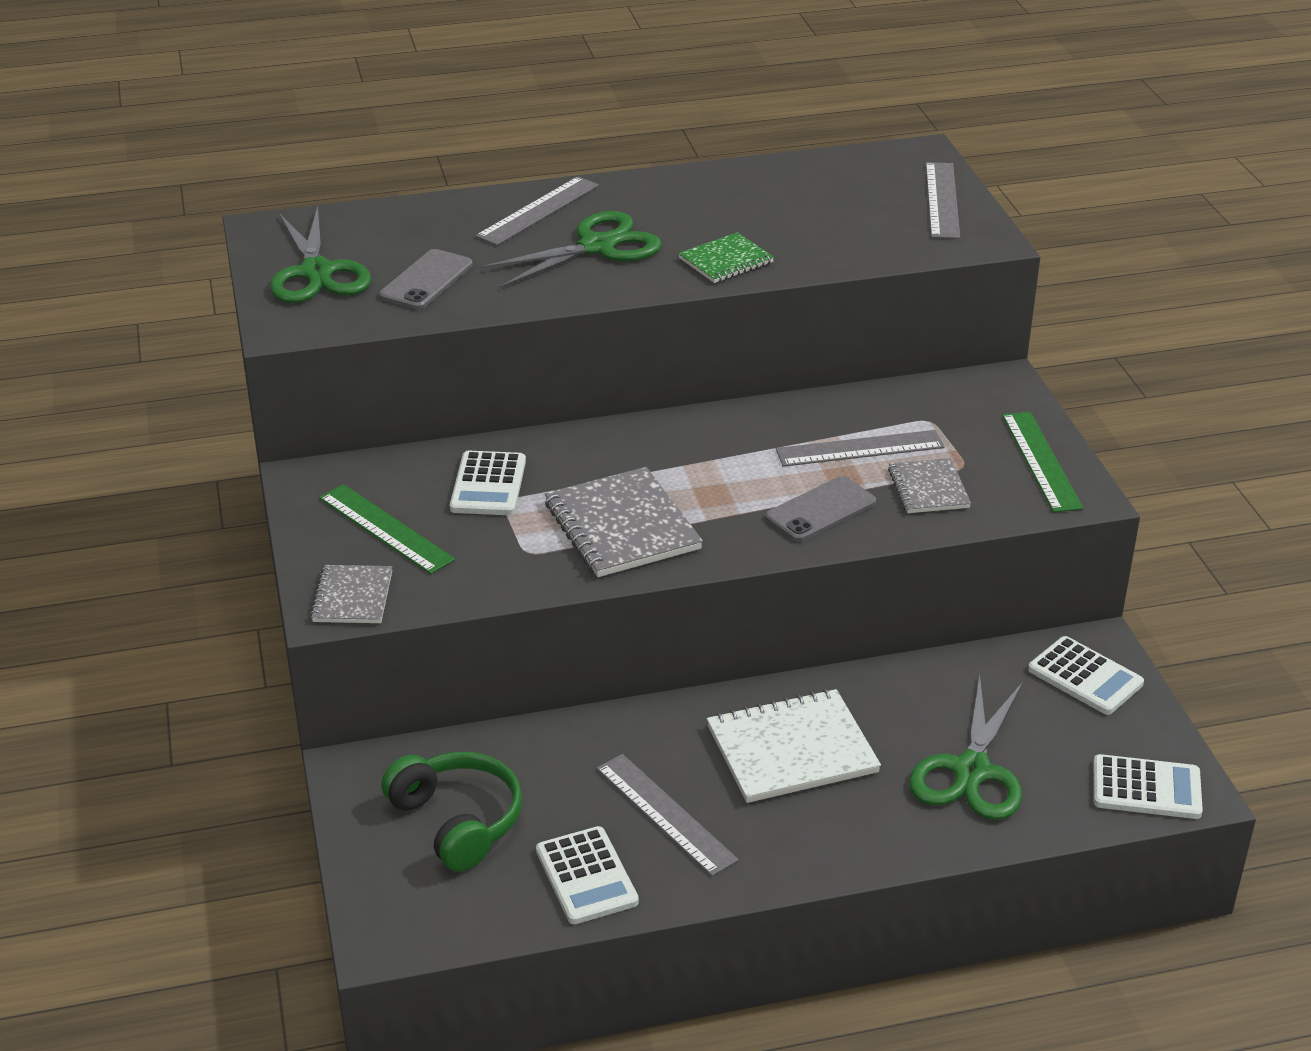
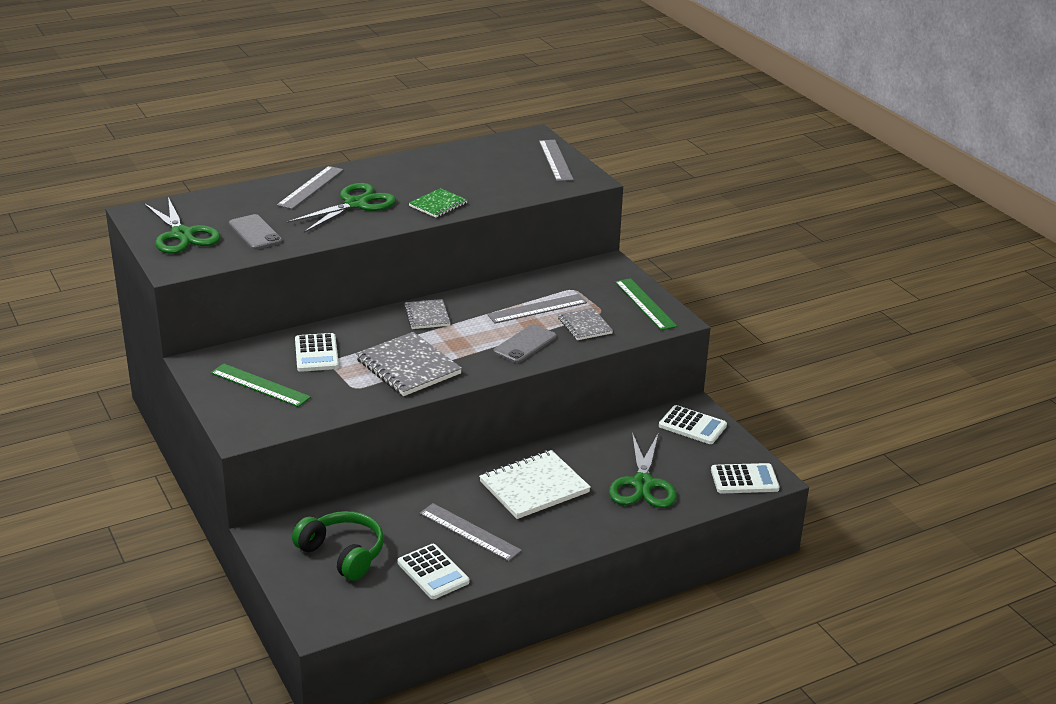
camera: 15 degrees left, 5 degrees down
grey notebook [310,565,392,623] -> grey notebook moved to [404,299,451,329]
grey phone [379,249,473,309] -> grey phone turned 45 degrees counterclockwise [229,214,283,250]

